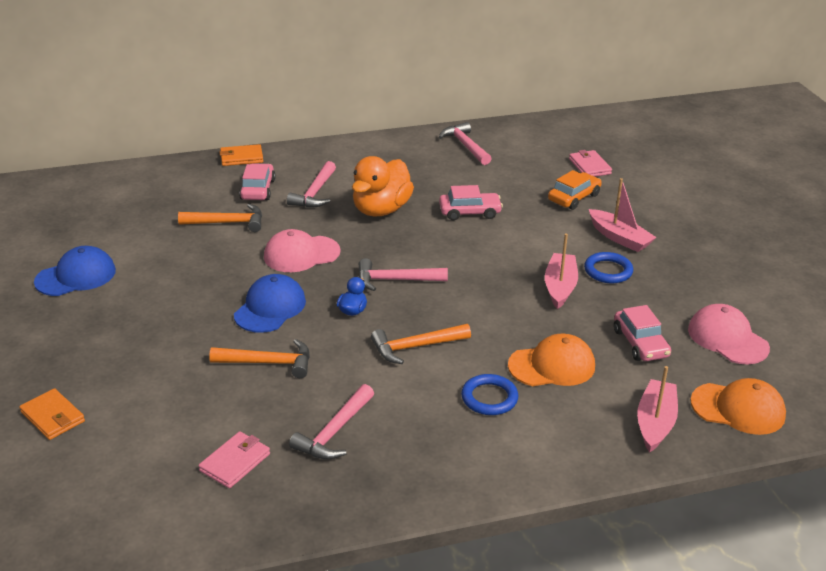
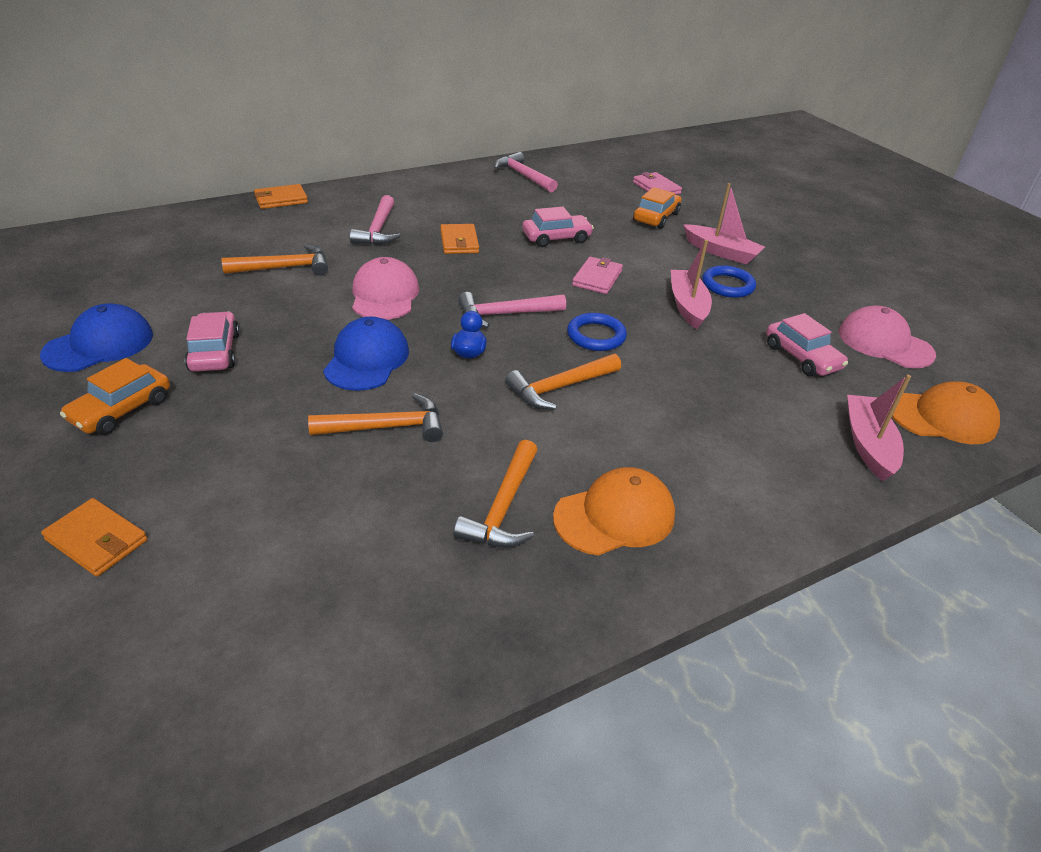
camera: 15 degrees left, 5 degrees up
pink wallet [199,431,270,488] -> pink wallet moved to [572,257,623,294]
pink car [239,163,276,200] -> pink car moved to [185,312,240,372]
pink cap [264,229,341,272] -> pink cap turned 120 degrees clockwise [352,257,419,320]
pink hammer [289,384,374,460] -> orange hammer [453,440,538,548]
orange duck [352,156,414,216] -> orange wallet [440,224,479,254]
blue ring [461,374,518,415] -> blue ring moved to [567,313,627,351]
orange cap [508,334,595,386] -> orange cap moved to [553,467,675,556]
none -> orange car [60,358,170,435]

